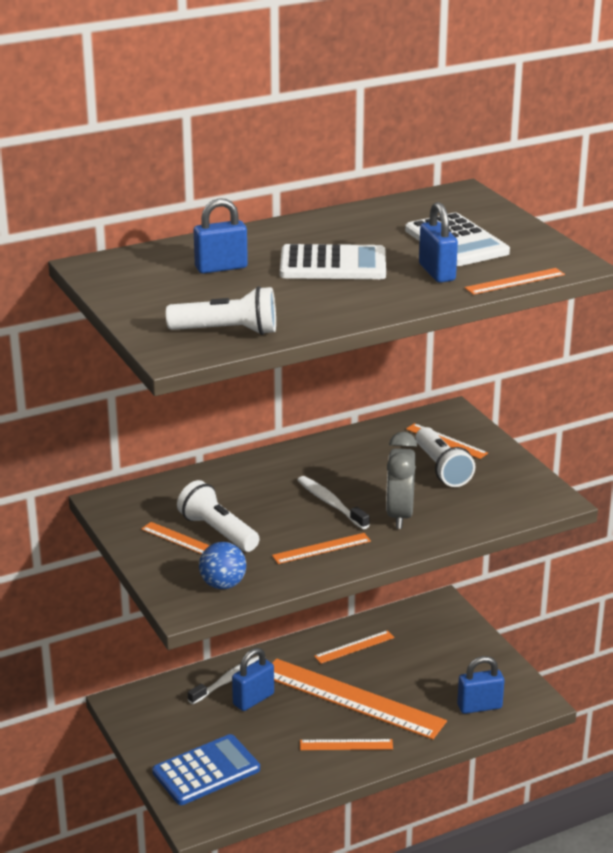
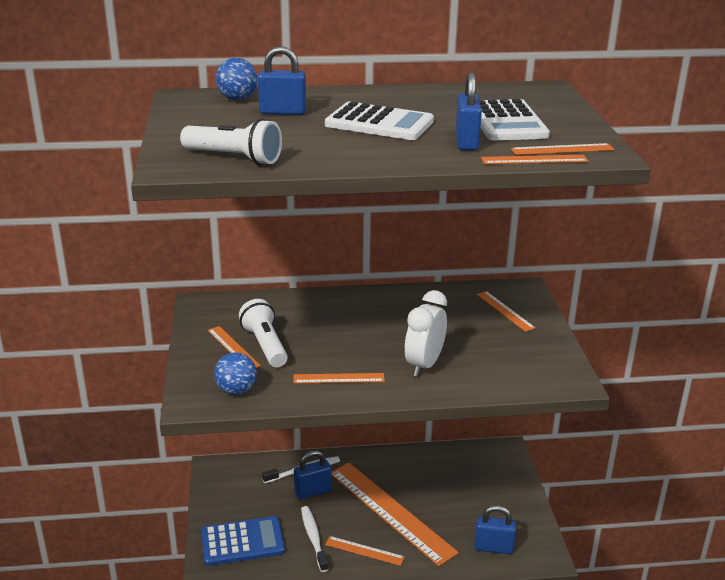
camera: 20 degrees right, 0 degrees up
white toothbrush [297,476,370,529] -> white toothbrush moved to [301,506,329,572]
orange ruler [314,630,395,664] -> orange ruler moved to [511,143,615,155]
grey clock [386,432,417,529] -> white clock [405,290,447,377]
white flashlight [416,427,475,487] -> none
none -> blue ball [216,58,257,100]

